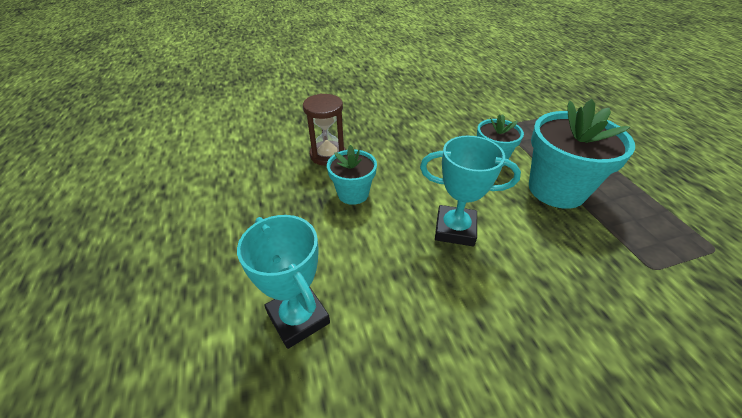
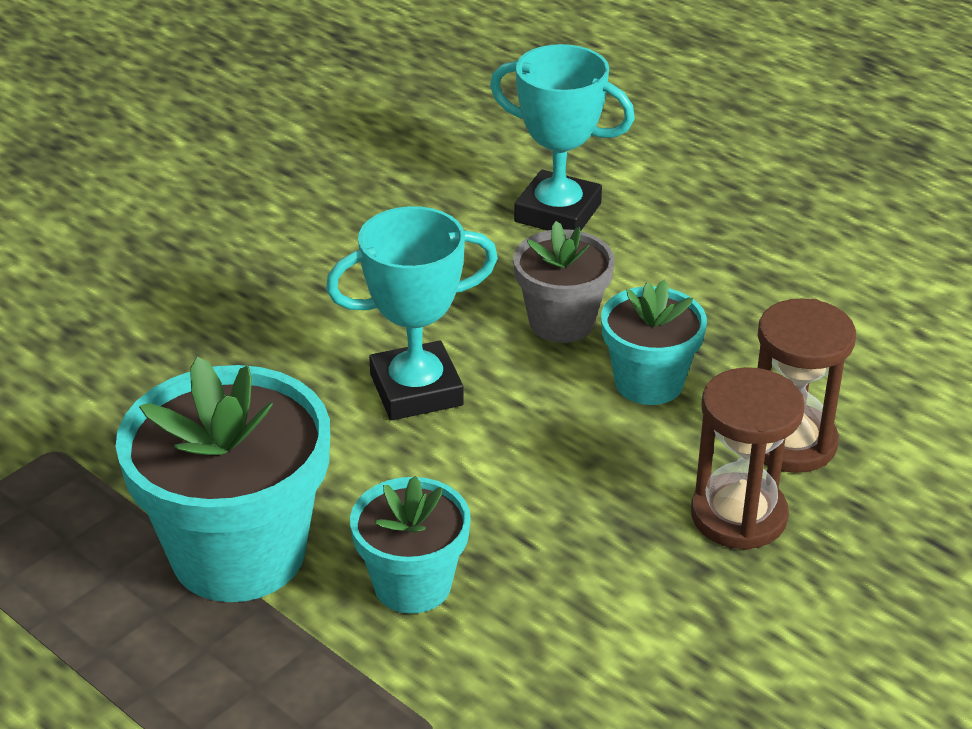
camera: 150 degrees right, 5 degrees down
none -> grey flower pot [513,221,615,343]
none -> brown hourglass [691,367,805,550]

